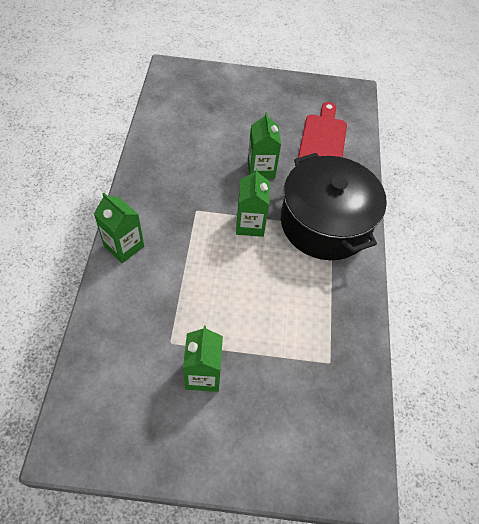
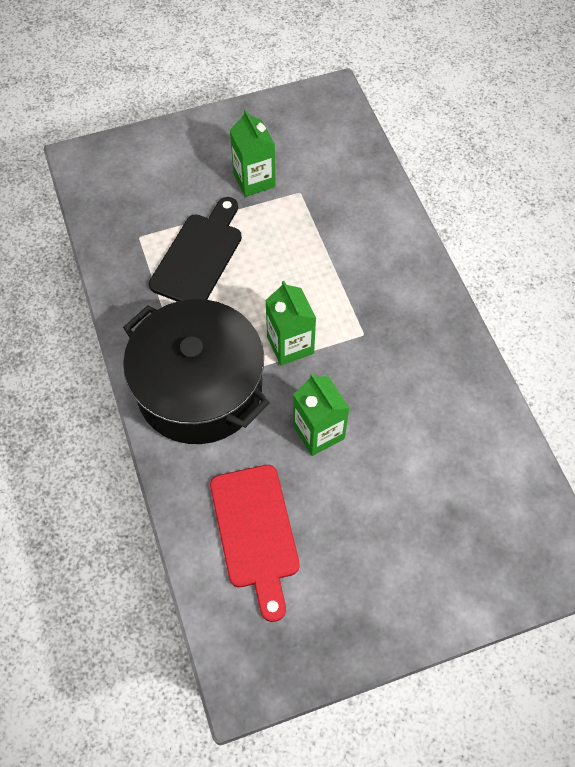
camera: 160 degrees right, 5 degrees up
green carton [94,193,144,263] -> none
none -> black cutting board [149,197,242,302]

